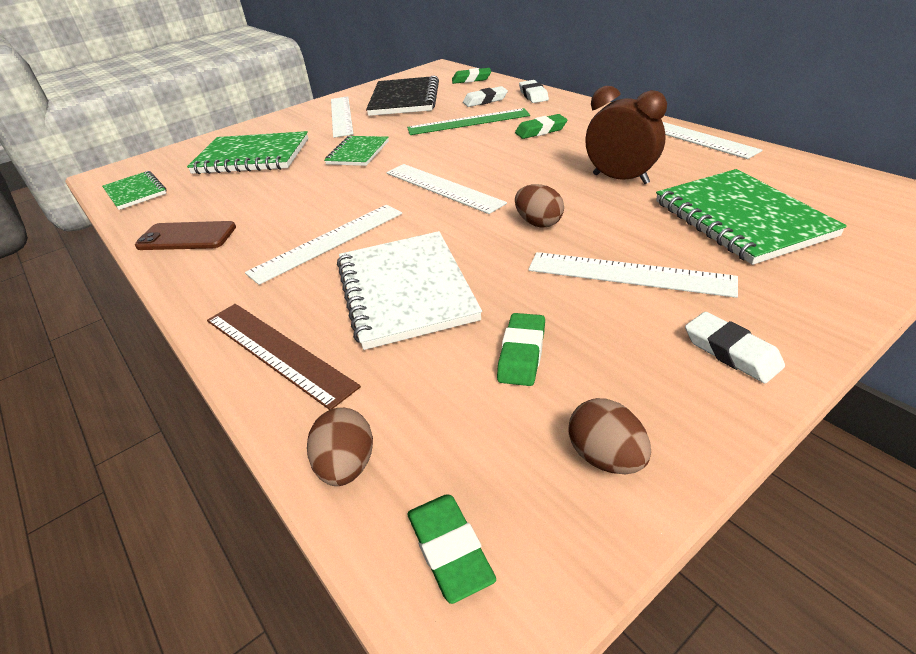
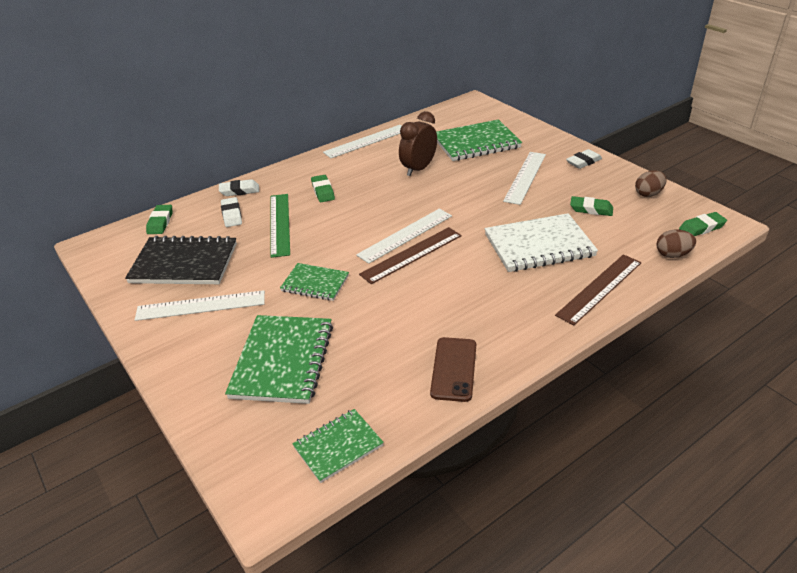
camera: 90 degrees left, 0 degrees up
white ruler [245,205,402,285] -> none
brown egg [515,184,564,228] -> none
none -> brown ruler [359,227,462,284]

